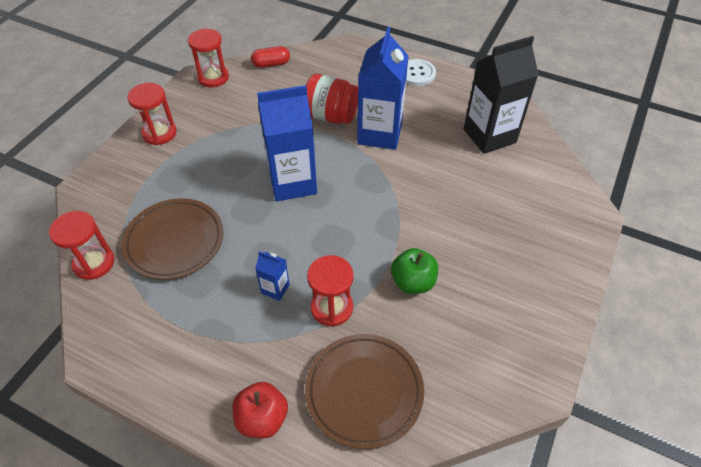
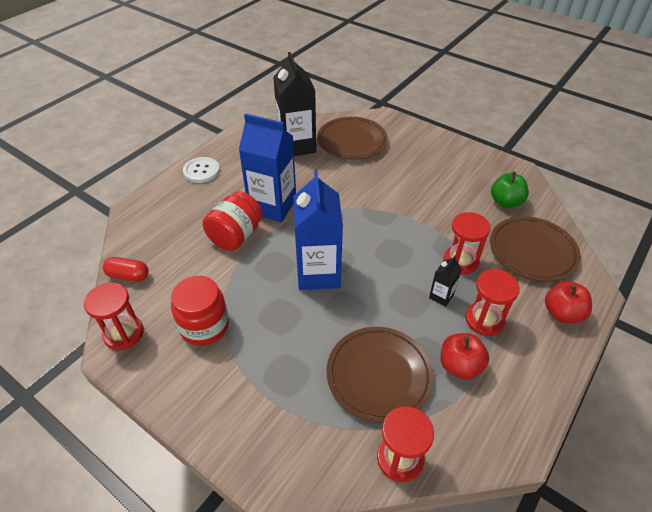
camera: 80 degrees left, 5 degrees down
red hourglass [127,83,177,145] -> red hourglass moved to [465,269,520,336]
red capsule [251,46,290,68] -> red capsule turned 75 degrees counterclockwise [103,257,149,282]
blue carton [255,251,290,301] -> black carton [429,256,462,307]
green apple [391,248,438,294] -> green apple moved to [491,172,529,208]
none -> red jar [171,276,229,346]
none -> brown plate [317,117,388,159]
none -> red apple [441,333,489,380]

